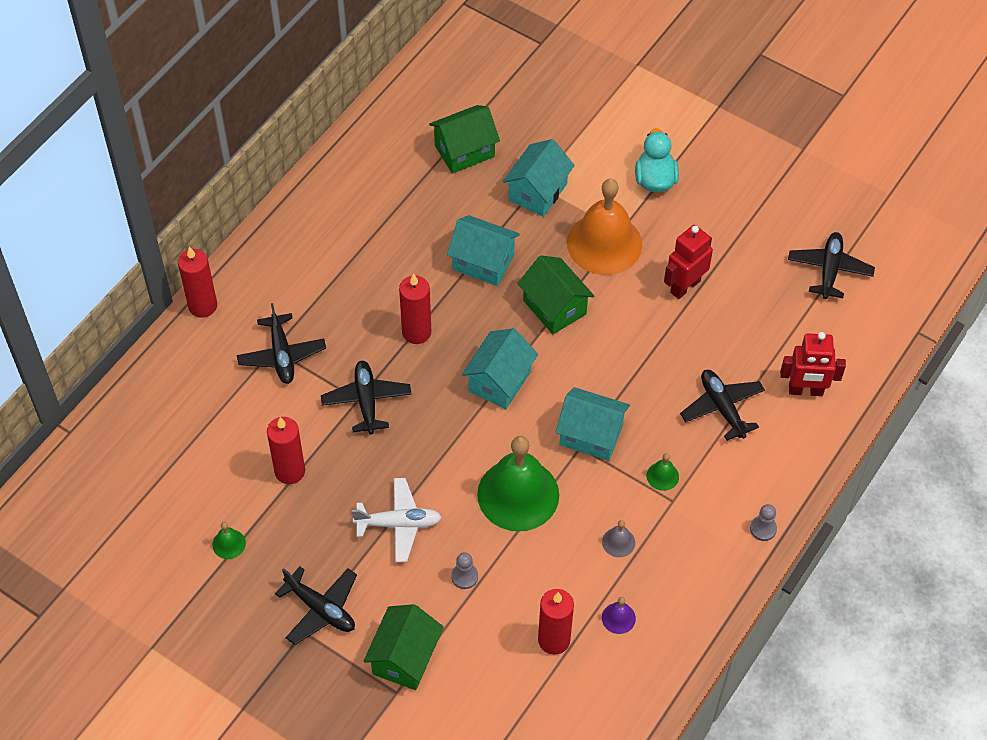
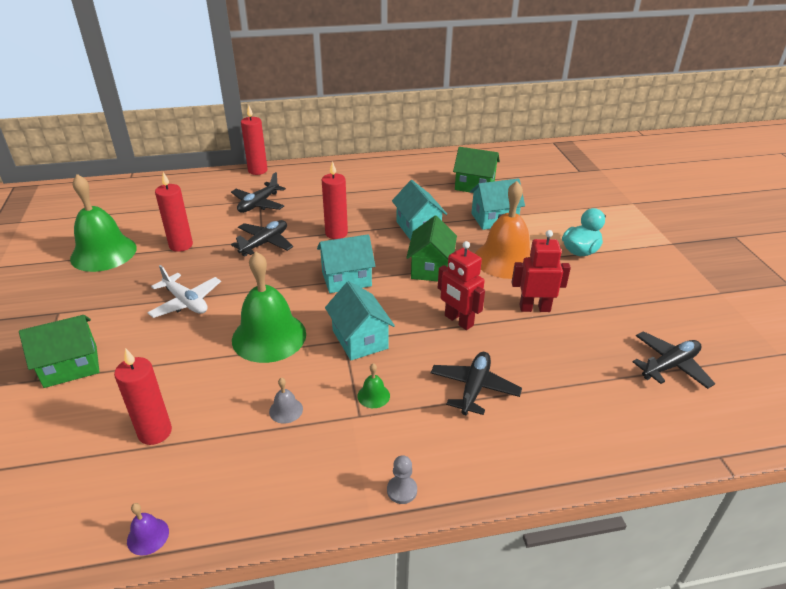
camera: 45 degrees right, 20 degrees down
green bell [212,522,246,559] -> green bell [70,174,137,272], size x2.50
black plane [275,567,357,645] -> none
grey pawn [451,552,478,589] -> none
purple bell [602,597,636,634] -> purple bell moved to [127,503,169,555]
red robot [780,332,846,396] -> red robot moved to [438,241,485,330]

